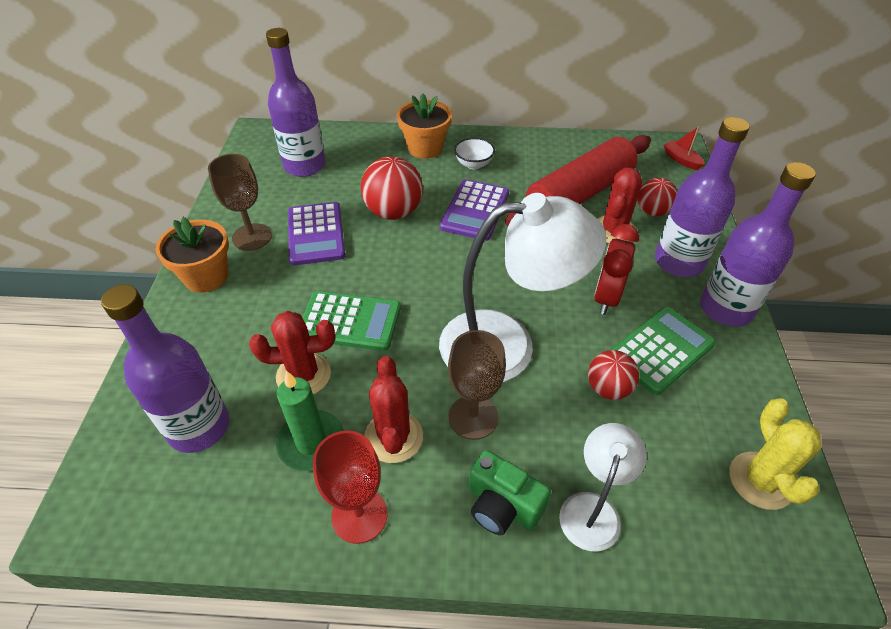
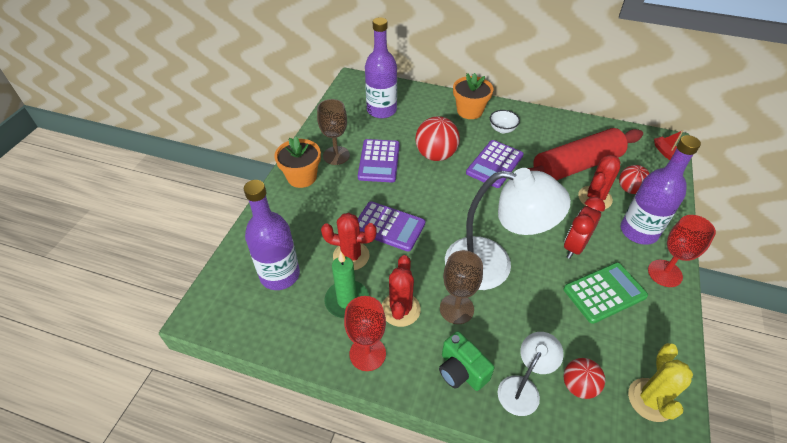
camera: 15 degrees right, 0 degrees up
green calculator [303,291,401,351] -> purple calculator [358,201,425,252]
red ball [588,350,639,400] -> red ball moved to [564,358,605,399]
purple bottle [700,162,816,327] -> red goblet [648,215,716,287]

